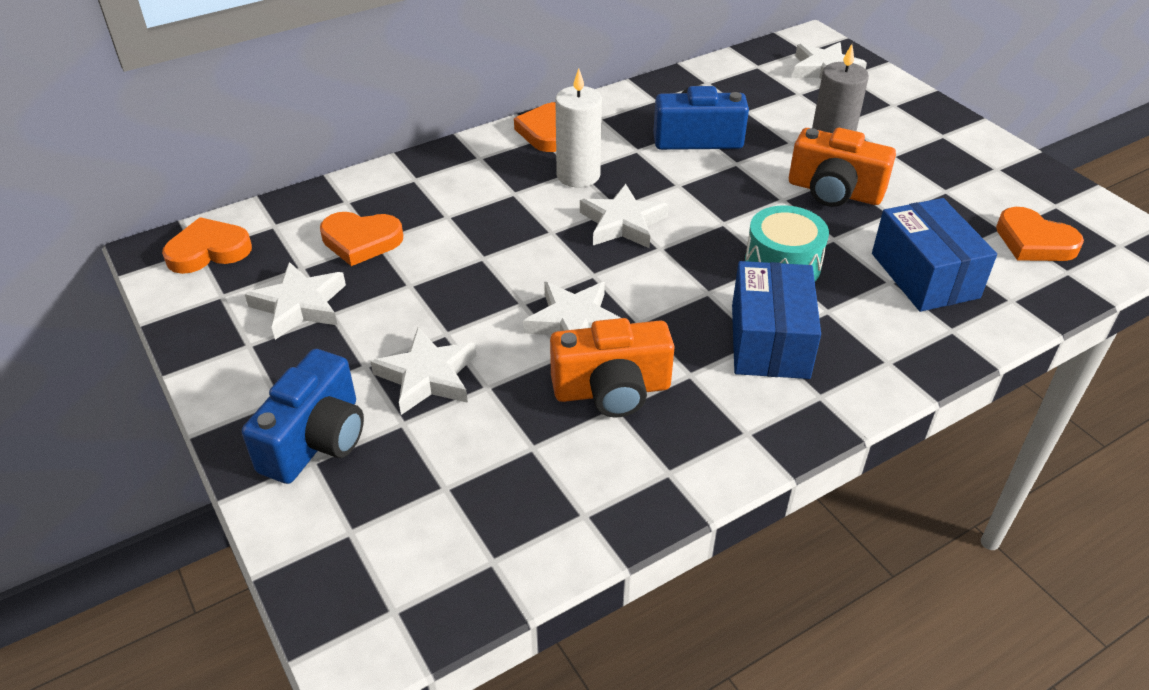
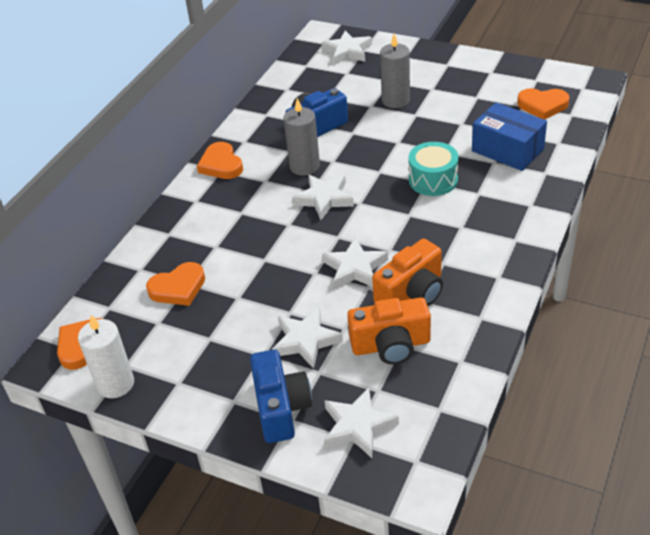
camera: 30 degrees left, 0 degrees up
white star [245,262,346,340] -> white star moved to [324,387,399,458]
white candle [555,68,602,187] -> white candle moved to [78,315,134,398]
blue box [732,261,821,379] -> none
orange camera [789,128,896,207] -> orange camera moved to [347,297,431,365]
none -> grey candle [284,98,320,176]

